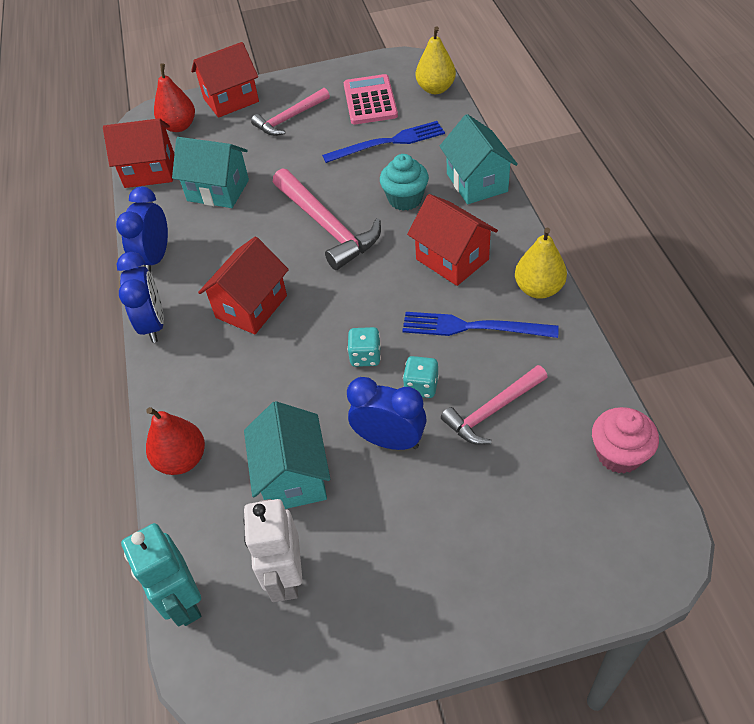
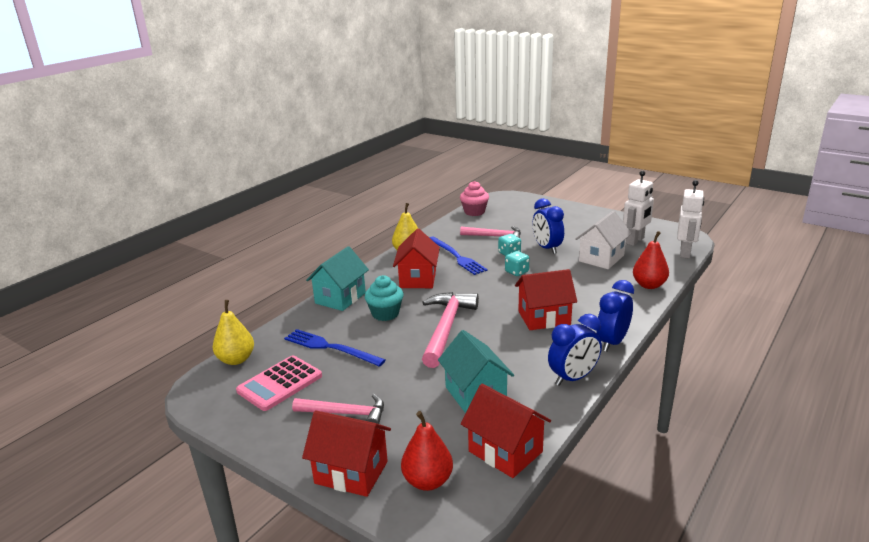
camera: 135 degrees left, 25 degrees down
turquoise robot [121,523,201,626] -> white robot [677,180,704,258]
turquoise house [244,401,330,509] -> white house [575,211,632,269]

